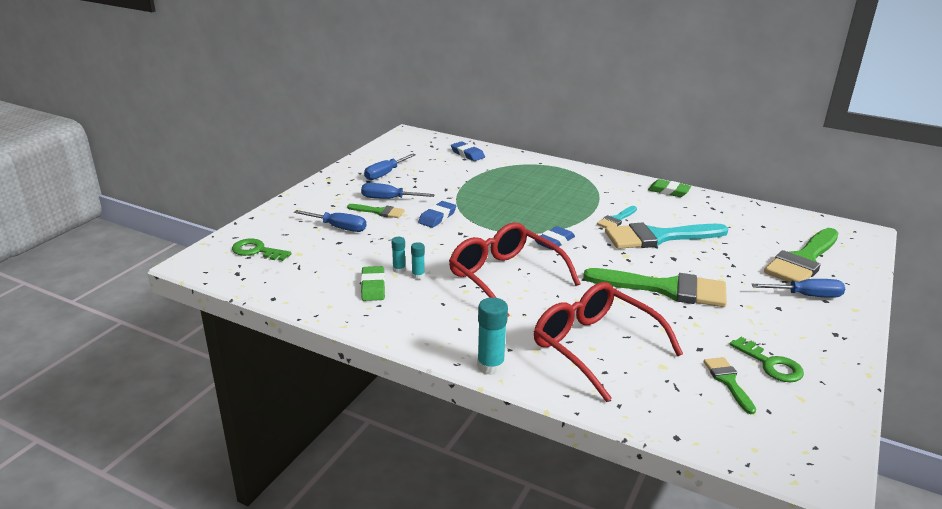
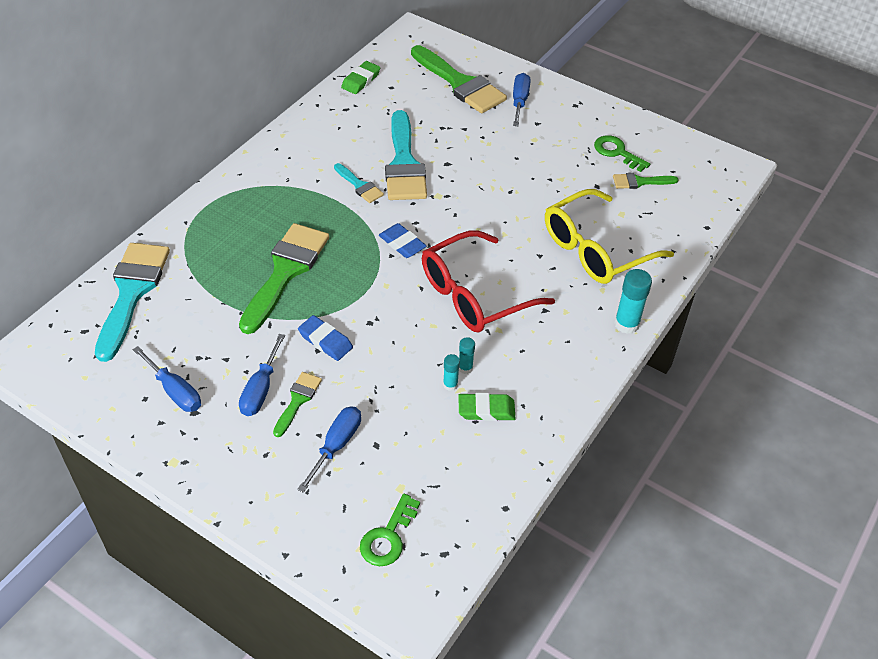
camera: 85 degrees left, 20 degrees up
blue eraser [451,141,485,161] -> turquoise brush [95,243,170,362]
red glasses [534,282,683,402] -> yellow glasses [545,189,674,284]
green brush [583,268,727,307] -> green brush moved to [239,223,329,334]
green eraser [648,179,691,197] -> green eraser moved to [341,61,380,94]
green key [730,337,804,382] -> green key turned 105 degrees counterclockwise [594,135,650,172]

